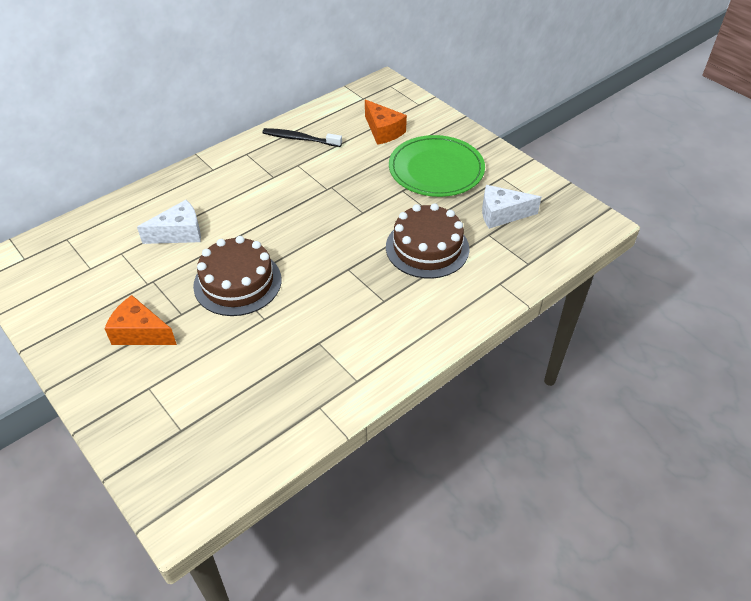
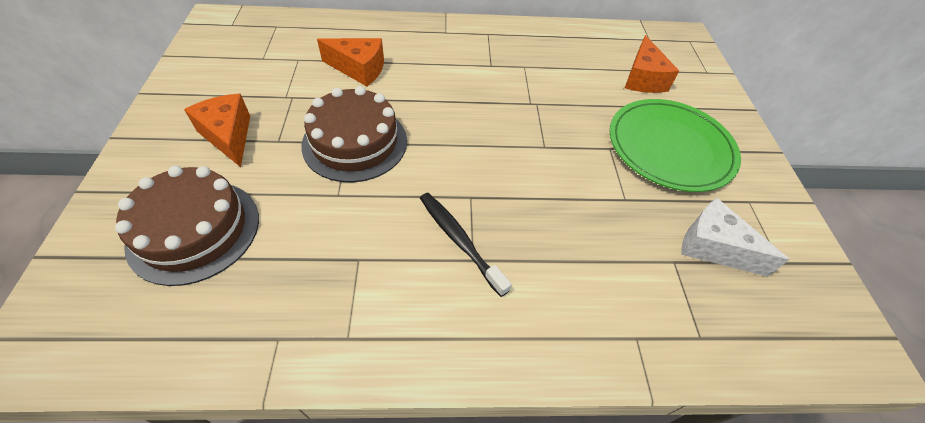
camera: 35 degrees right, 5 degrees up
white cheese [137,200,201,244] -> orange cheese [317,38,384,86]
black toothbrush [262,128,342,147] -> black toothbrush moved to [420,193,512,297]
brown cake [386,203,469,279] -> brown cake moved to [115,166,259,286]

